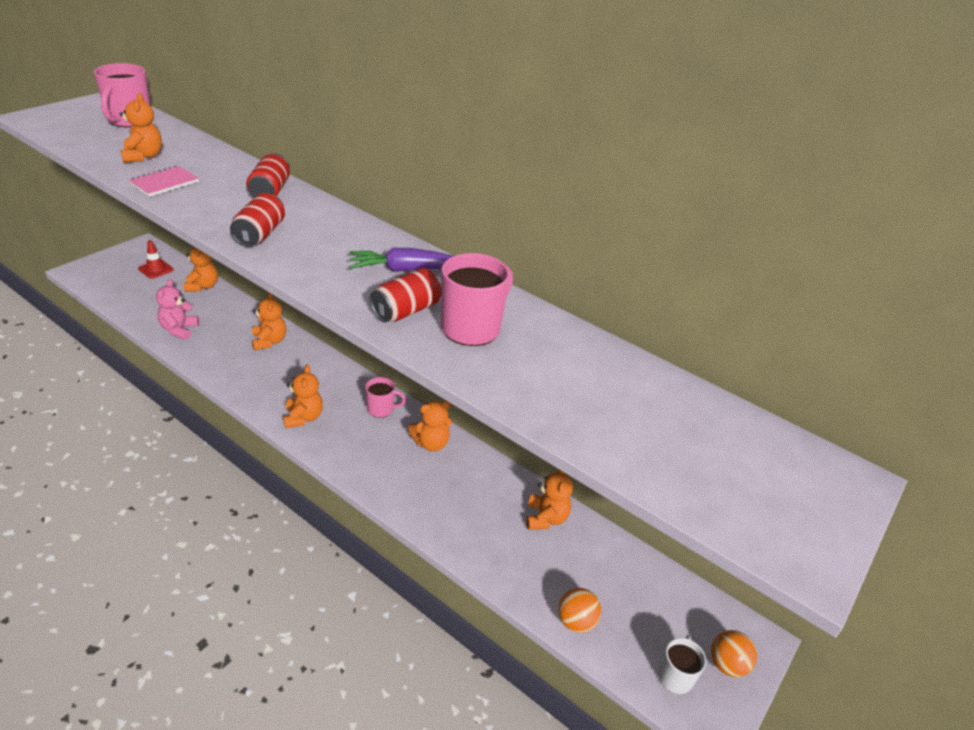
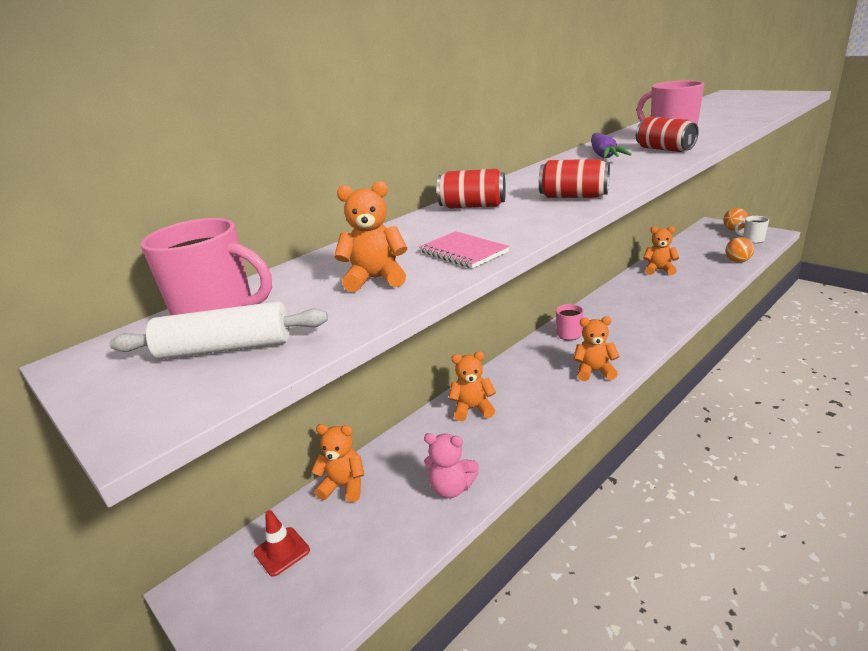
camera: 75 degrees left, 10 degrees down
orange teddy bear [408,400,452,452] -> none
none -> white rolling pin [109,301,328,359]

